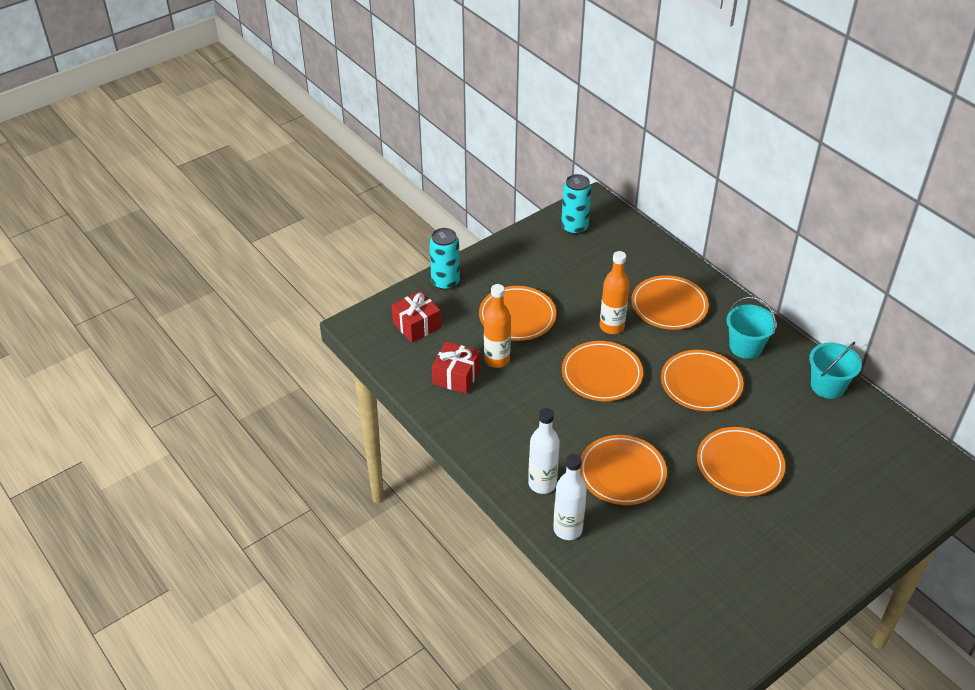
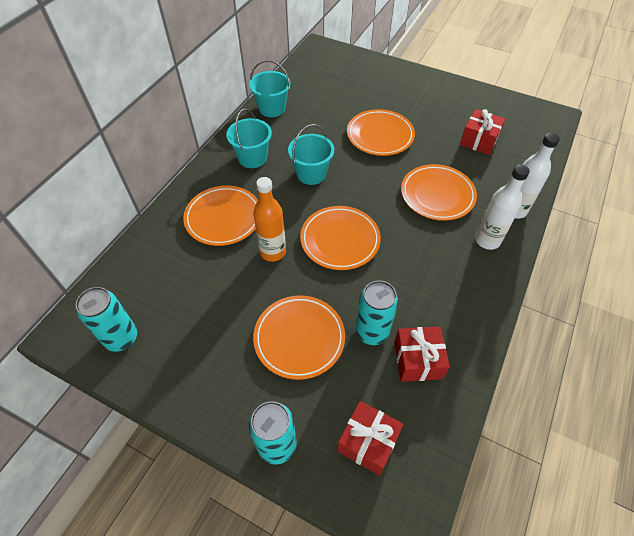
camera: 115 degrees left, 10 degrees up
orange bottle [484,284,511,368] -> turquoise can [355,280,398,345]
orange plate [661,350,743,411] -> turquoise bucket [288,124,334,185]
none -> red gift [460,109,505,155]

